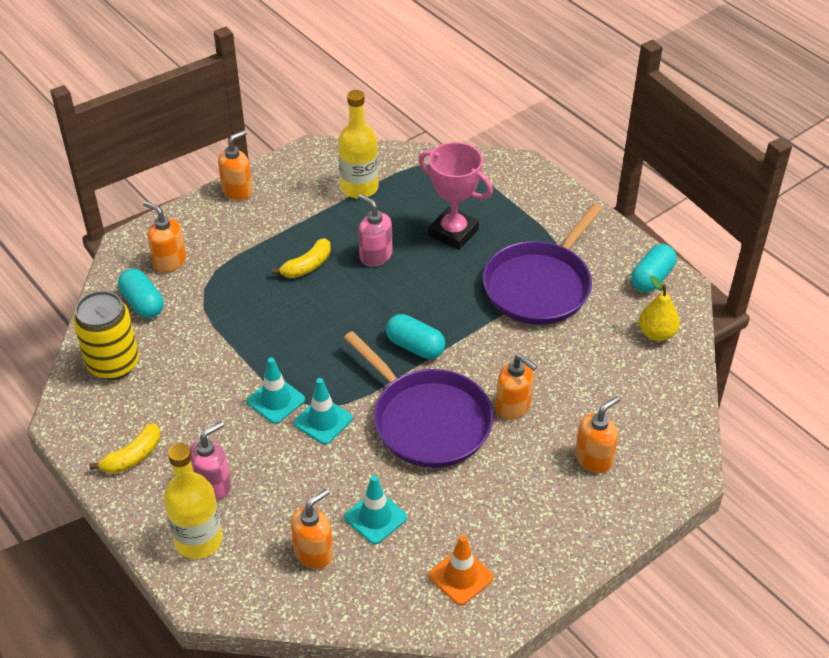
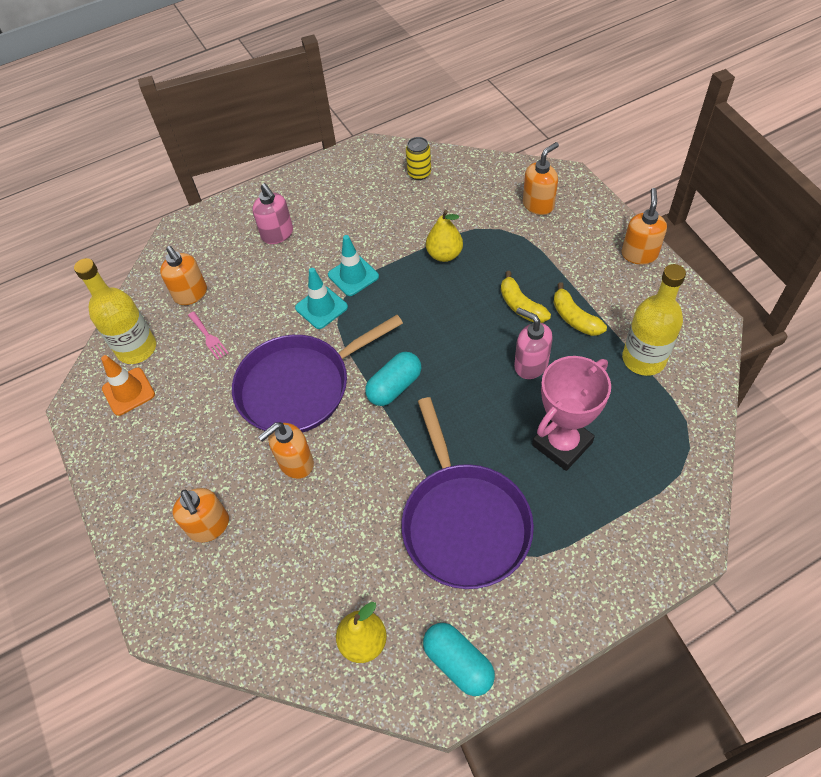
camera: 105 degrees right, 10 degrees up
yellow can [73,291,139,380] -> yellow can [406,137,431,180], size x0.54
yellow banana [89,423,160,474] -> yellow banana moved to [553,282,607,336]
turquoise capsule [118,268,164,318] -> none
yellow bottle [164,443,223,559] -> yellow bottle moved to [74,258,156,364]
orange soap dispenser [218,130,253,201] -> orange soap dispenser turned 135 degrees counterclockwise [622,188,667,265]
turquoise traffic cone [344,475,407,544] -> pink fork [188,311,229,360]
pink soap dispenser [358,194,392,267] -> pink soap dispenser turned 105 degrees counterclockwise [514,308,553,379]
purple pan [483,203,603,325] -> purple pan turned 150 degrees counterclockwise [401,397,534,589]
none -> yellow pear [426,210,463,262]

